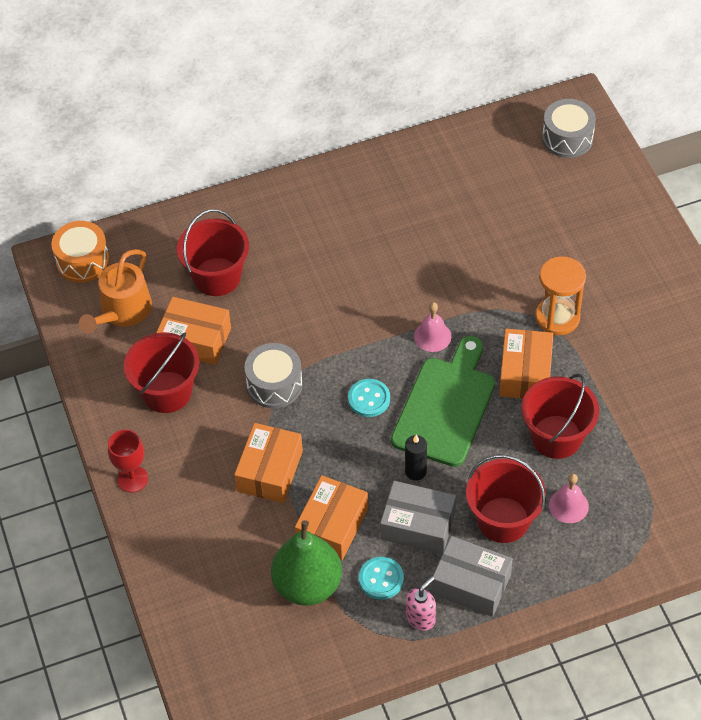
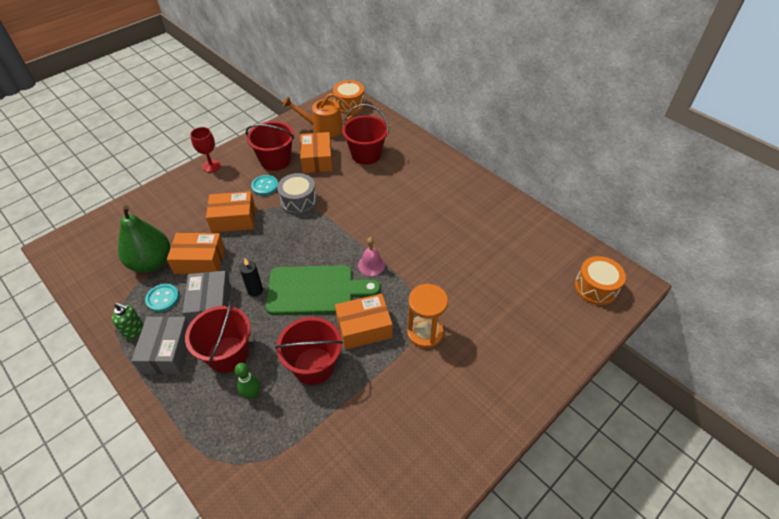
camera: 65 degrees right, 5 degrees down
turquoise button [348,379,390,417] -> turquoise button moved to [251,175,278,196]
pink soap dispenser [406,576,436,631] -> green soap dispenser [112,303,143,340]
grey drum [542,99,596,158] -> orange drum [575,256,626,305]
pink bell [549,474,589,523] -> green bowling pin [235,363,260,399]

